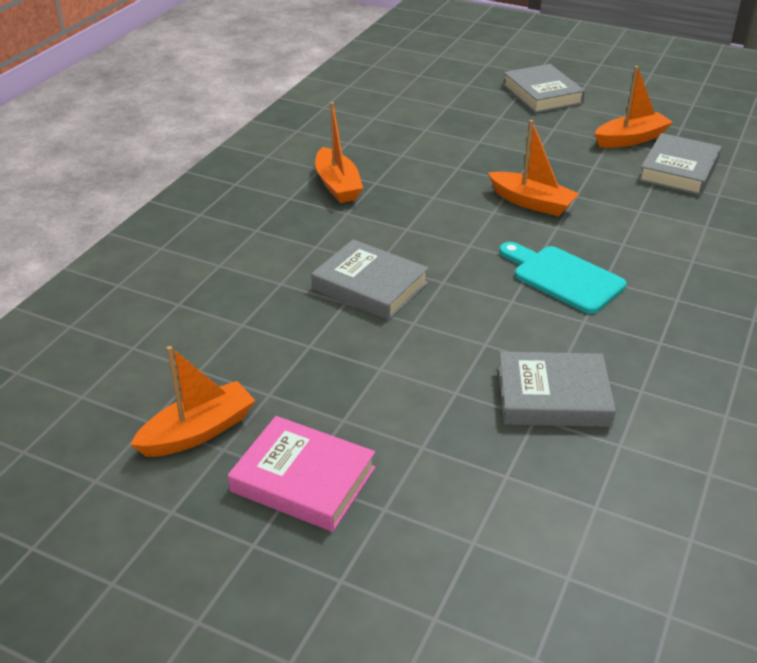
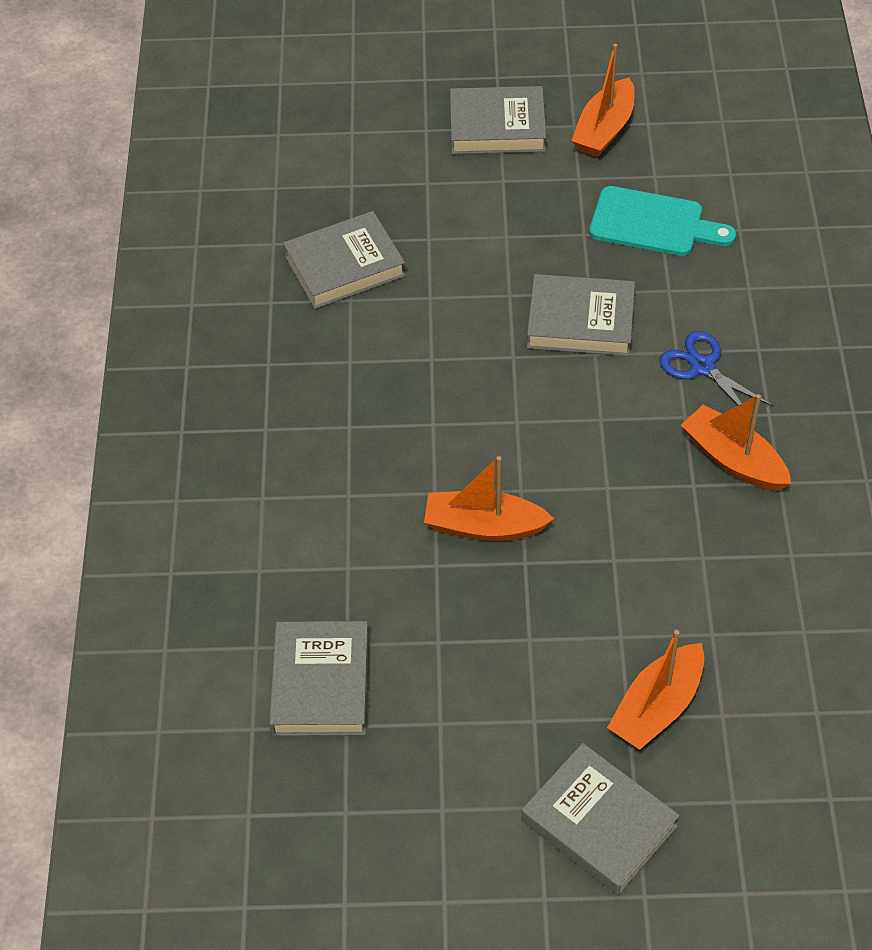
camera: 155 degrees right, 15 degrees up
pink book [228,416,375,532] -> grey book [450,86,546,154]
turquoise cutting board [499,242,626,314] -> turquoise cutting board moved to [589,186,736,256]
orange boat [595,66,673,148] -> orange boat moved to [607,630,704,750]
none -> blue scissors [659,331,774,419]

